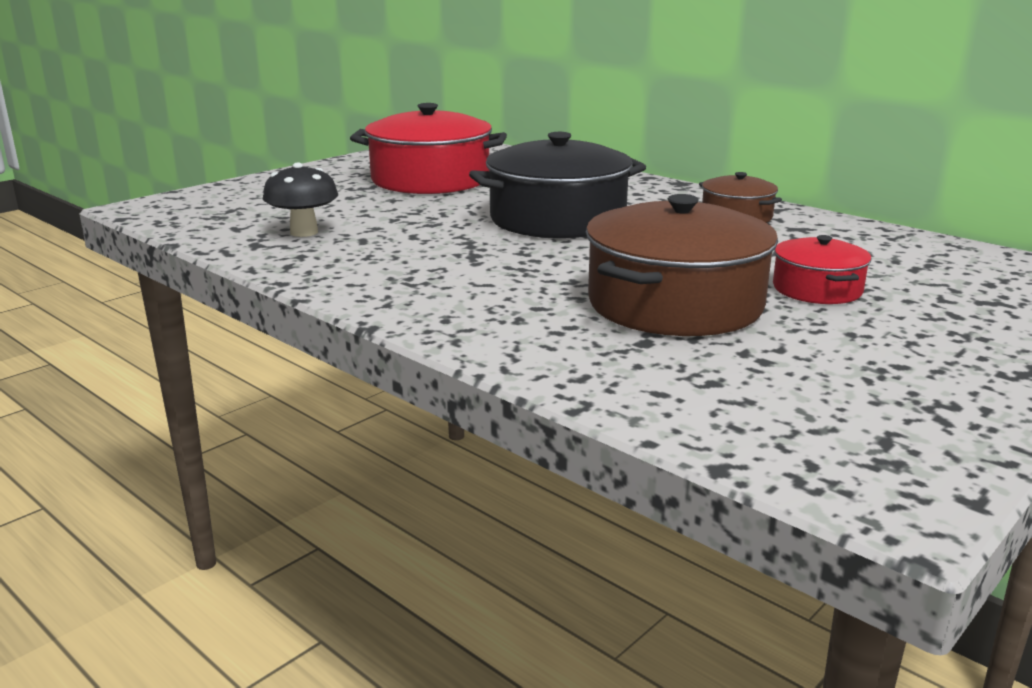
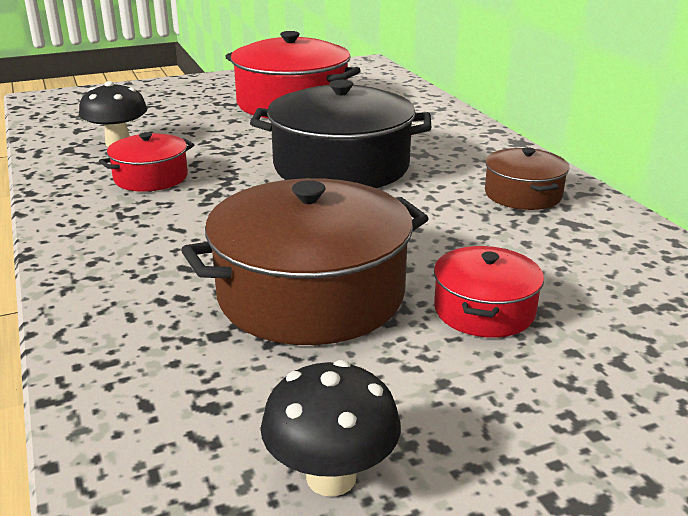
camera: 25 degrees right, 5 degrees up
none -> red pot [99,132,194,192]
none -> black mushroom [261,360,401,497]

